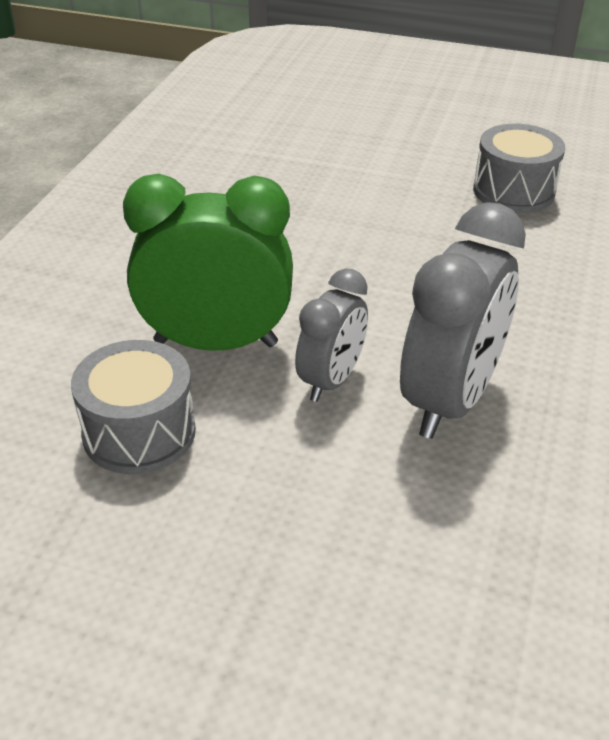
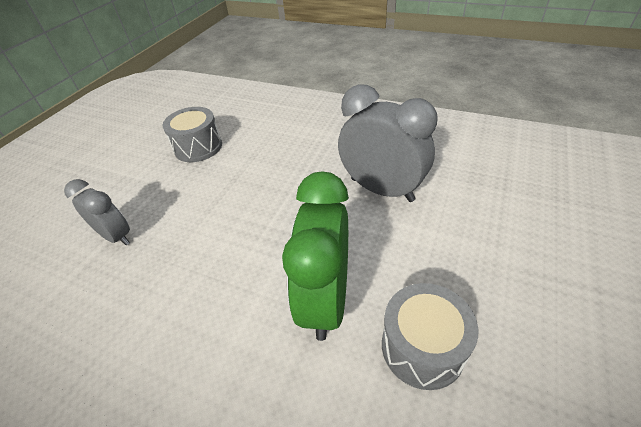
camera: 80 degrees left, 5 degrees up
grey clock [295,269,368,402] -> grey clock moved to [64,179,130,245]

